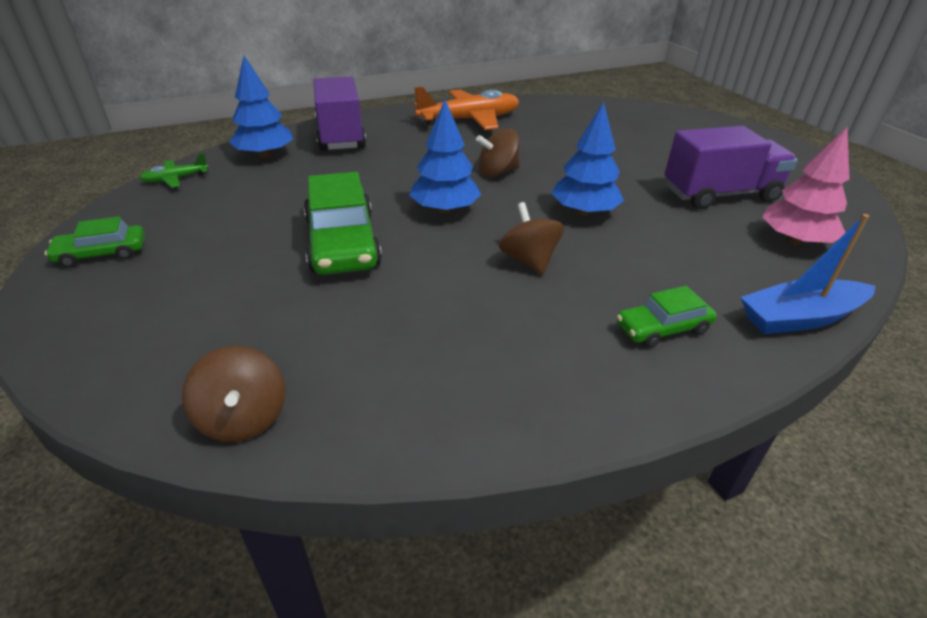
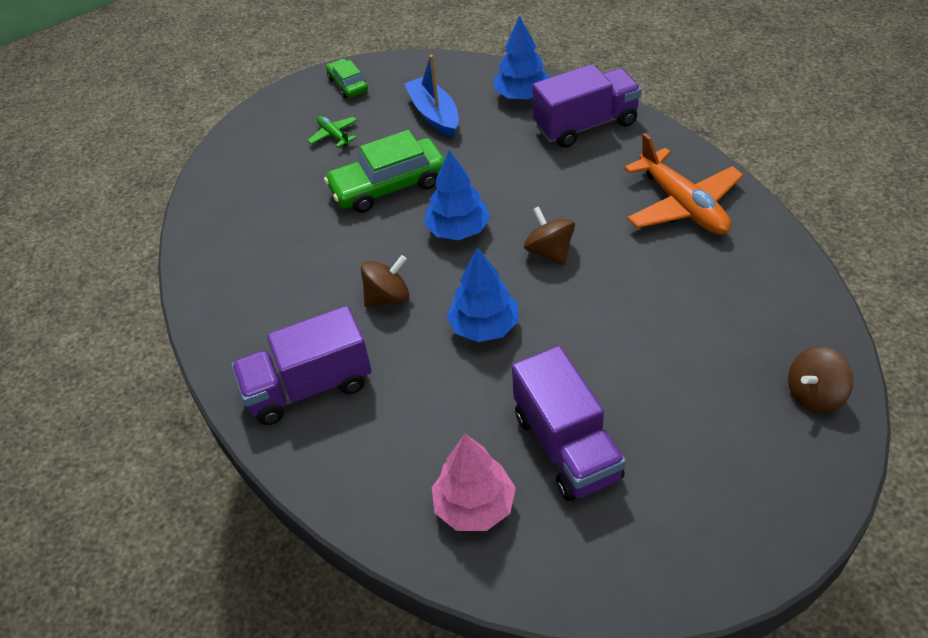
camera: 85 degrees right, 10 degrees up
green plane [139,153,208,188] -> green plane moved to [307,116,357,147]
brown spinning top [182,346,285,442] -> brown spinning top moved to [788,347,854,413]
green car [617,286,717,348] -> purple truck [231,306,372,425]
blue boat [740,214,875,334] -> blue boat moved to [404,55,459,137]

